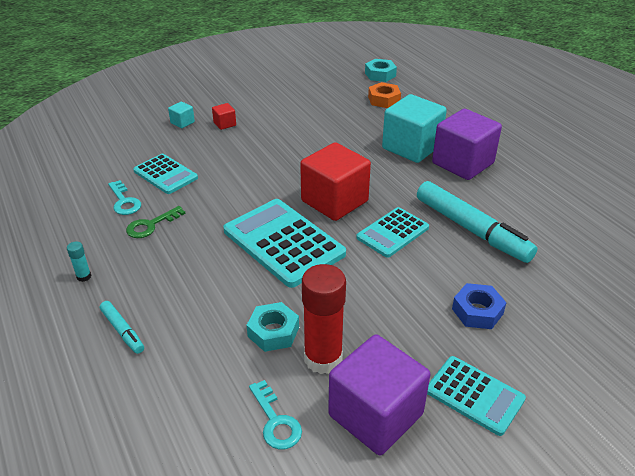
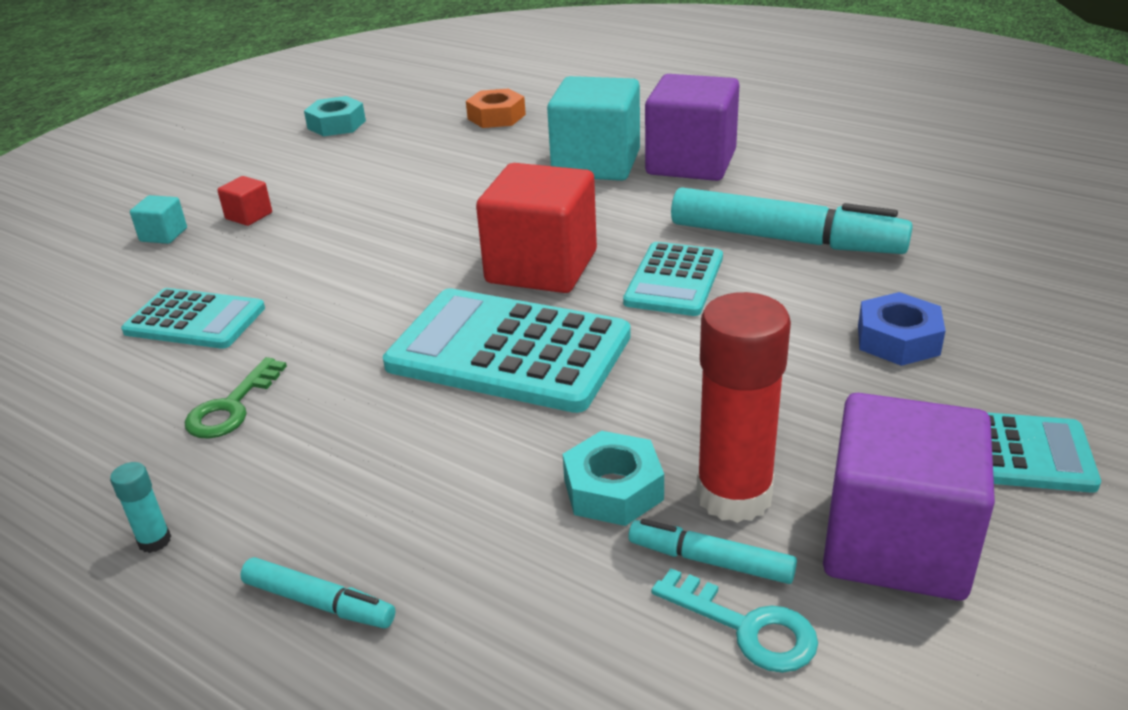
camera: 25 degrees left, 5 degrees down
turquoise key [108,180,141,215] -> none
turquoise nut [365,59,397,82] -> turquoise nut moved to [304,96,366,136]
none -> turquoise marker [628,519,797,584]

